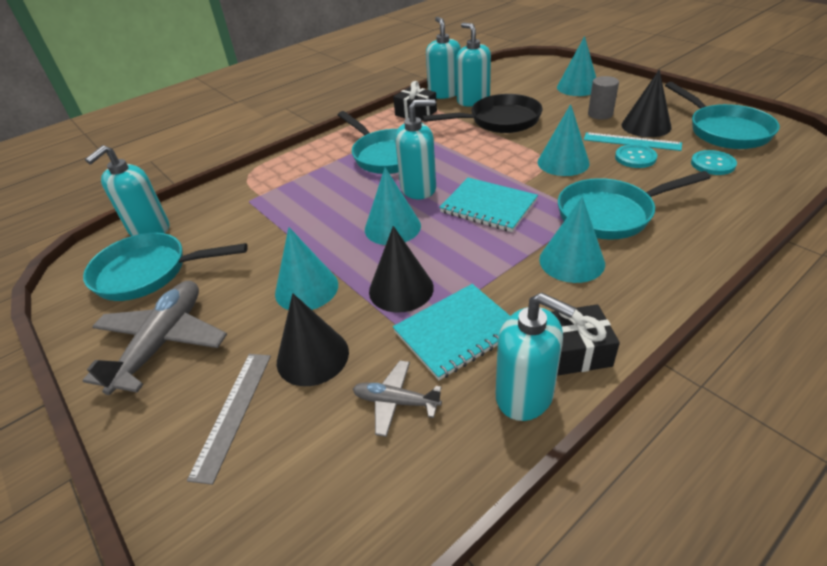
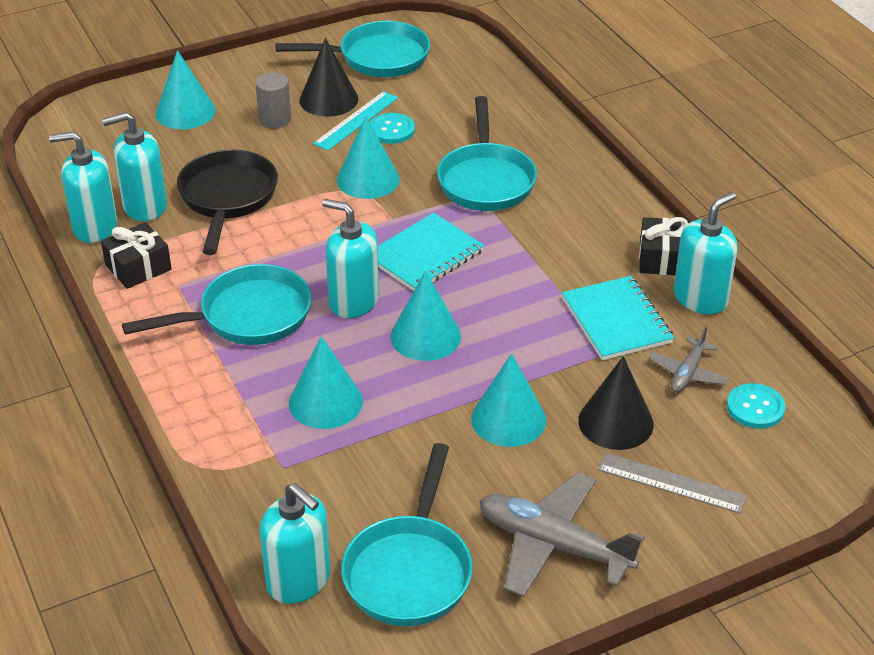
camera: 80 degrees left, 0 degrees up
black cone [369,226,434,313] -> none
turquoise soap dispenser [395,99,436,200] -> turquoise soap dispenser turned 60 degrees counterclockwise [322,199,379,318]
turquoise cone [539,196,605,283] -> turquoise cone moved to [289,336,363,429]
turquoise button [691,150,737,175] -> turquoise button moved to [727,383,785,429]

